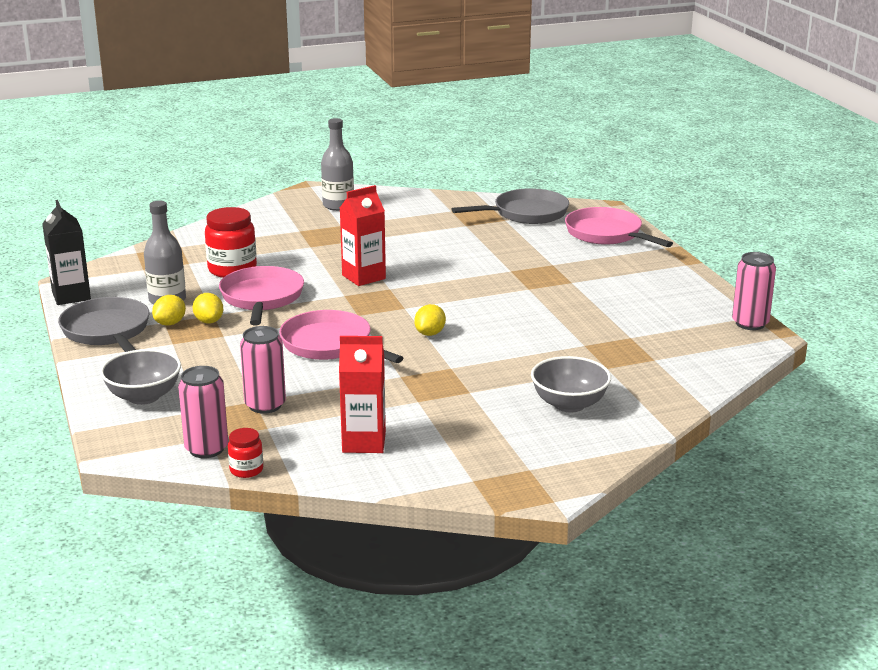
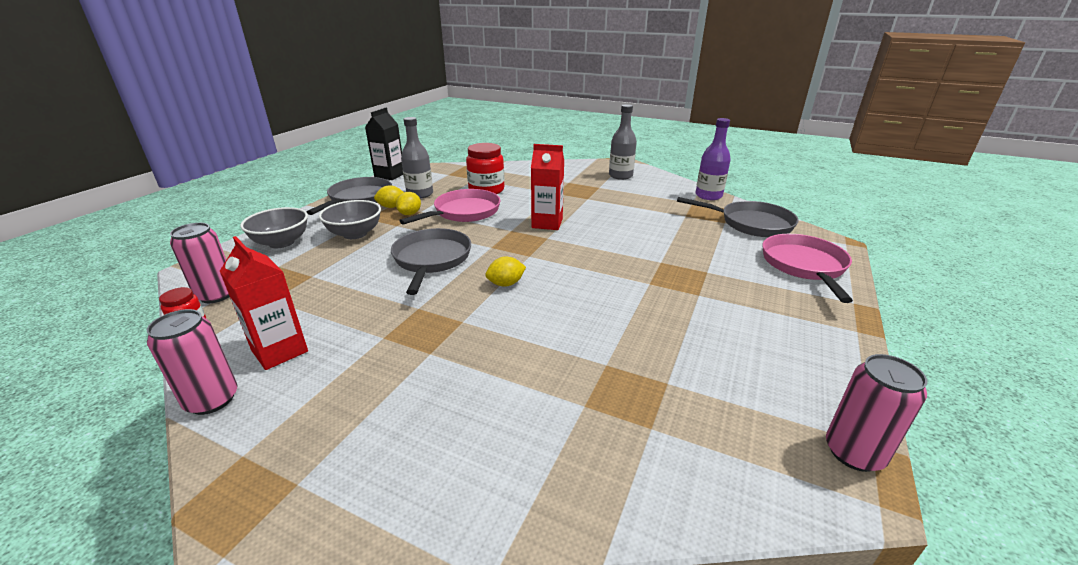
camera: 45 degrees right, 5 degrees up
pink can [240,326,286,414] -> pink can moved to [147,309,238,415]
pink pan [279,310,403,363] -> grey pan [391,228,471,295]
grey bowl [531,356,611,413] -> grey bowl moved to [319,200,381,239]
none -> purple bottle [695,118,731,200]

